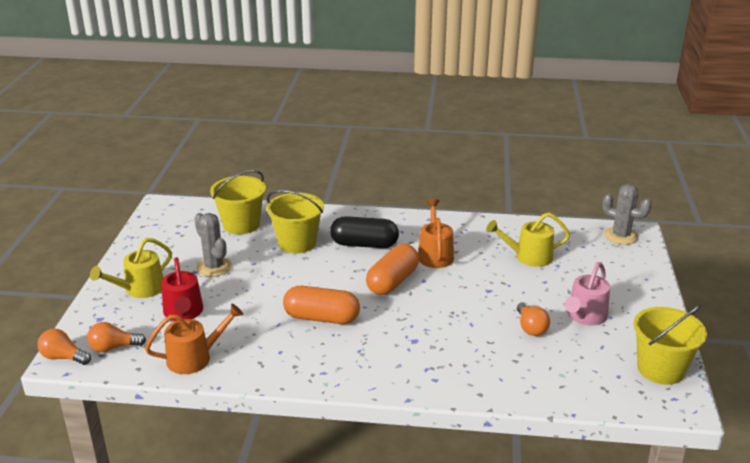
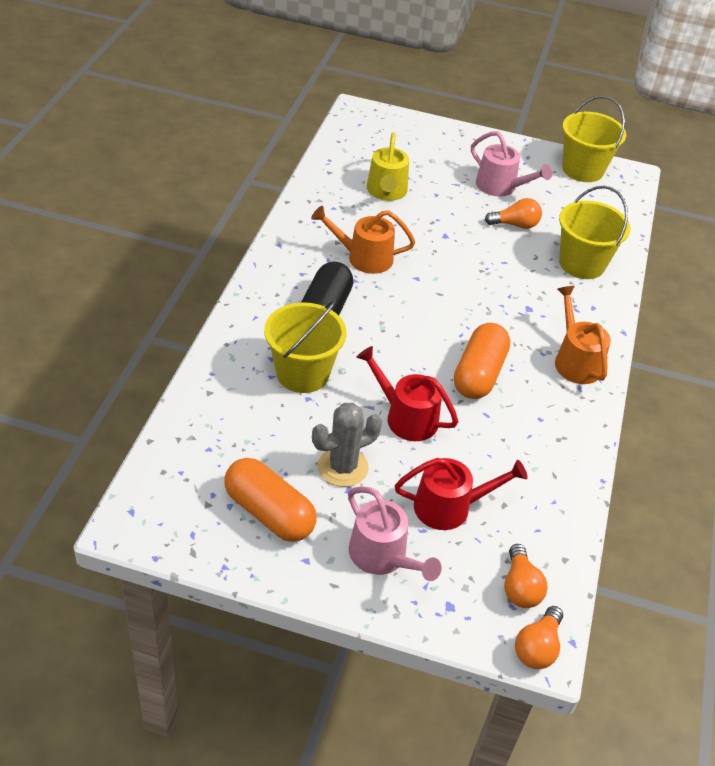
camera: 85 degrees left, 15 degrees up
yellow watering can [90,238,172,298] -> pink watering can [348,486,442,581]
orange watering can [145,304,244,374] -> orange watering can moved to [555,286,611,384]
yellow bucket [210,170,266,234] -> yellow bucket moved to [559,186,630,279]
orange capsule [366,244,419,295] -> orange capsule moved to [224,458,317,542]
grey cactus [602,184,652,245] -> none
none -> red watering can [356,346,458,441]

